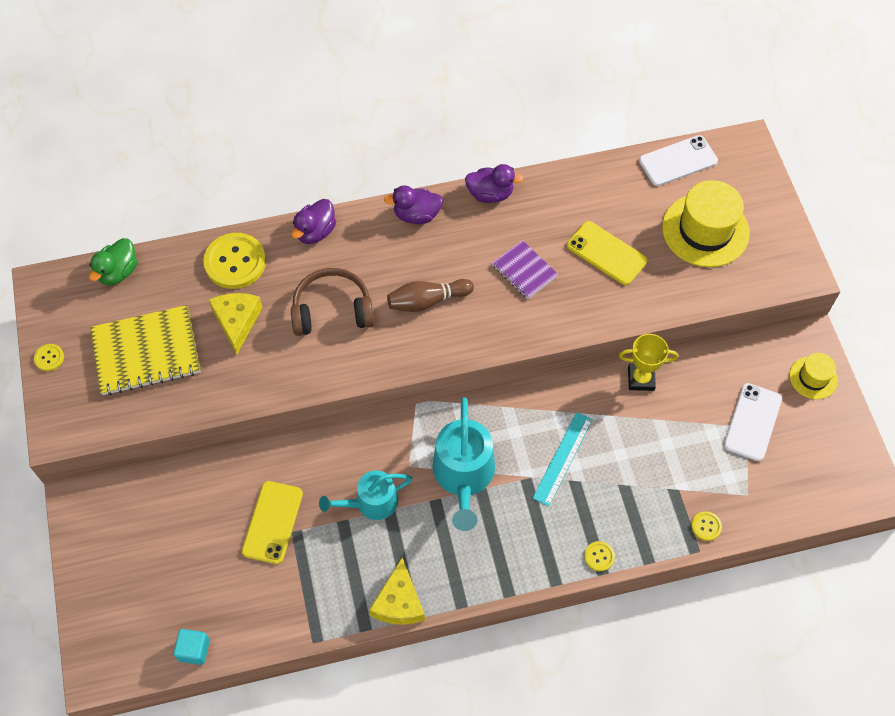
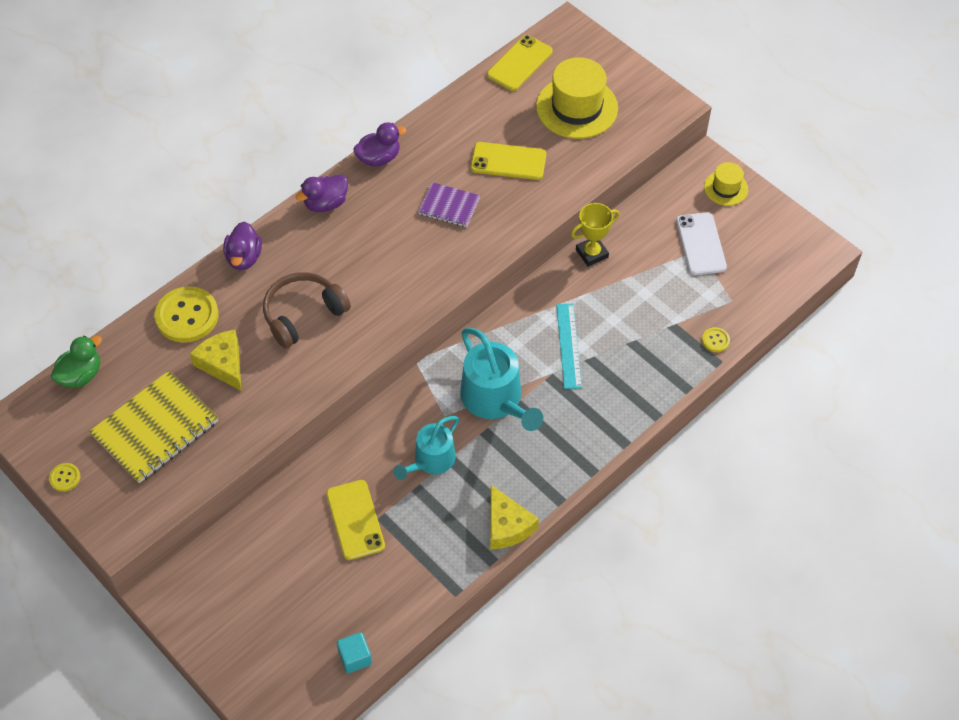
camera: 30 degrees left, 5 degrees down
green duck [89,238,137,285] -> green duck turned 135 degrees counterclockwise [51,336,102,388]
brown bowling pin [387,279,474,312] -> none
yellow button [584,541,615,571] -> none
white phone [639,135,718,186] -> yellow phone [487,35,553,91]

